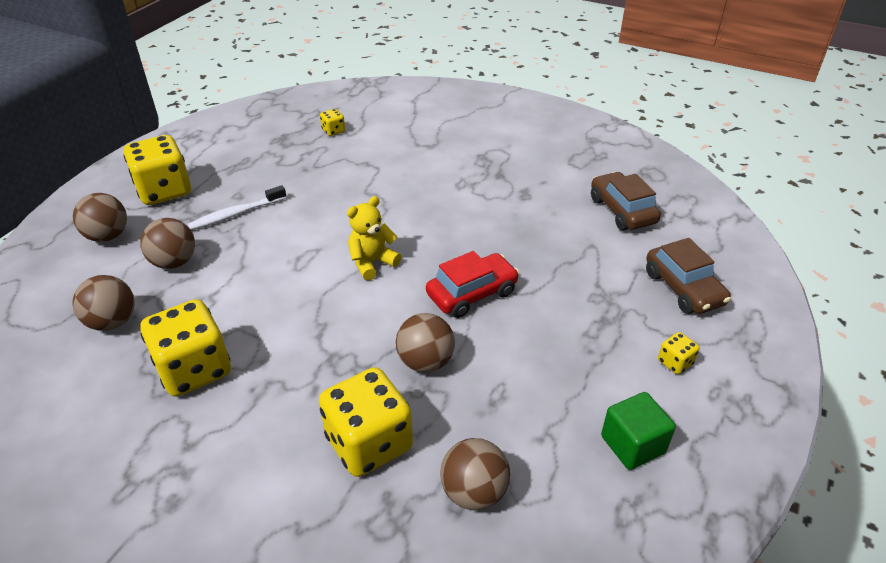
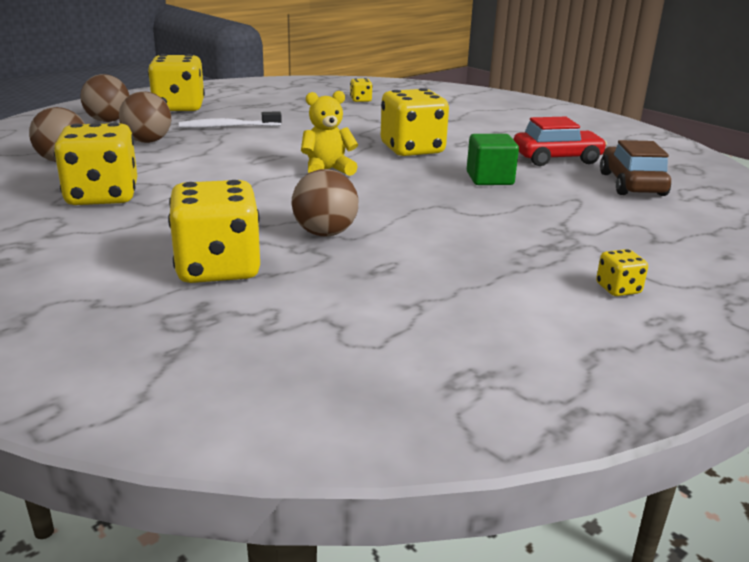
camera: 20 degrees right, 15 degrees down
red car [426,251,519,318] -> red car moved to [513,117,607,166]
brown ball [440,438,510,510] -> none
green cube [601,392,676,470] -> green cube moved to [467,134,519,185]
brown car [646,238,731,314] -> none
none -> yellow dice [381,88,449,156]

